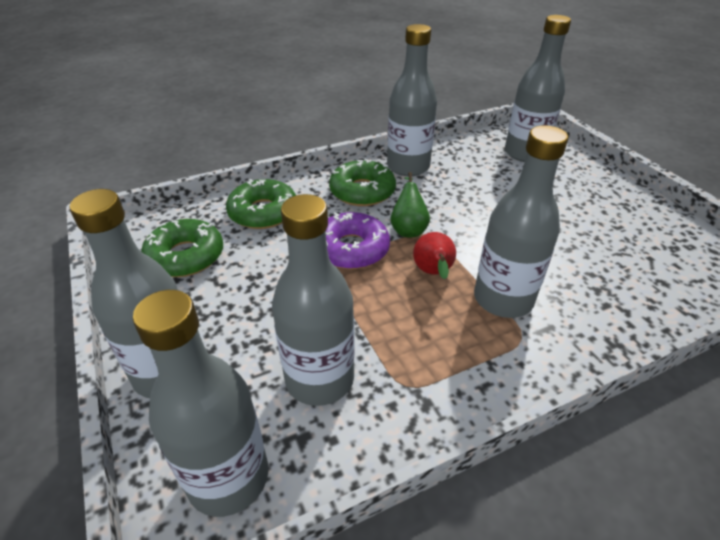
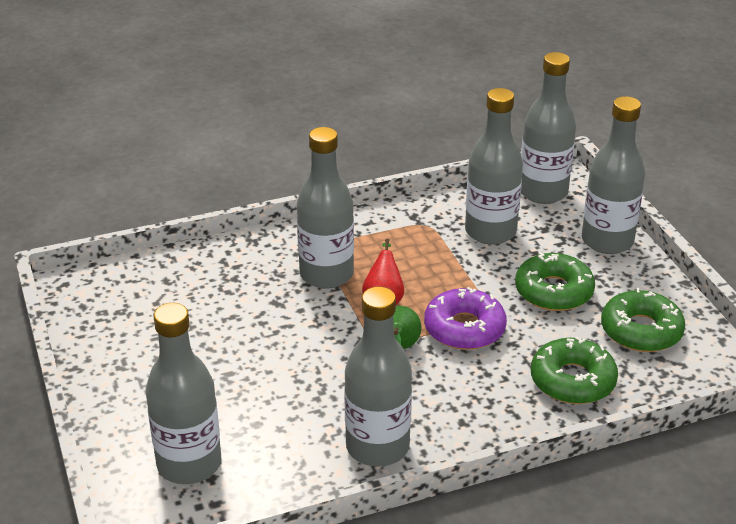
camera: 175 degrees left, 5 degrees down
green donut [329,159,396,206] -> green donut moved to [515,252,595,311]

